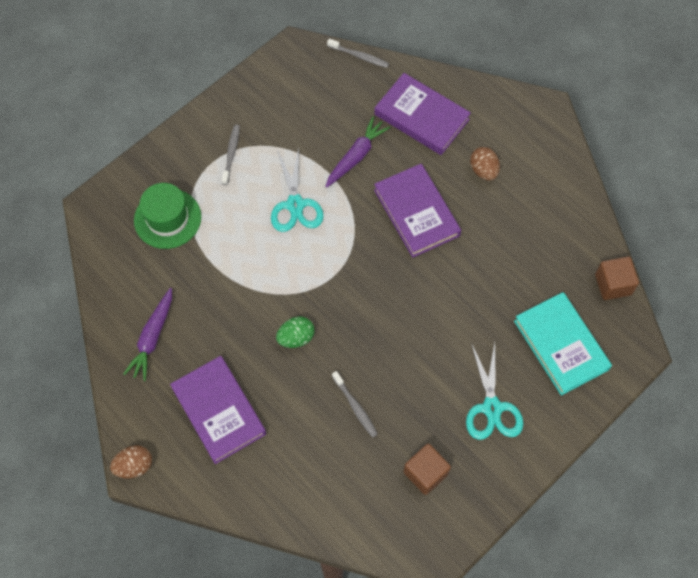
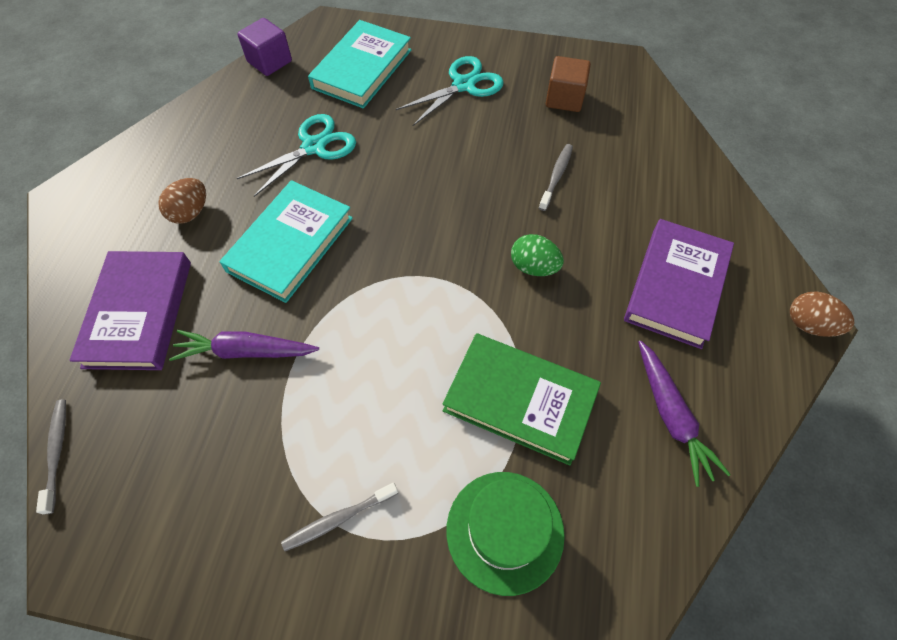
camera: 125 degrees left, 5 degrees down
purple carrot [123,288,172,381] -> purple carrot turned 90 degrees clockwise [638,341,731,487]
turquoise scissors [271,148,324,232] -> turquoise scissors moved to [237,114,356,197]
purple book [374,164,461,258] -> turquoise book [220,180,353,303]
brown cube [595,256,639,300] -> purple cube [237,18,292,76]
none -> green book [442,333,601,465]

